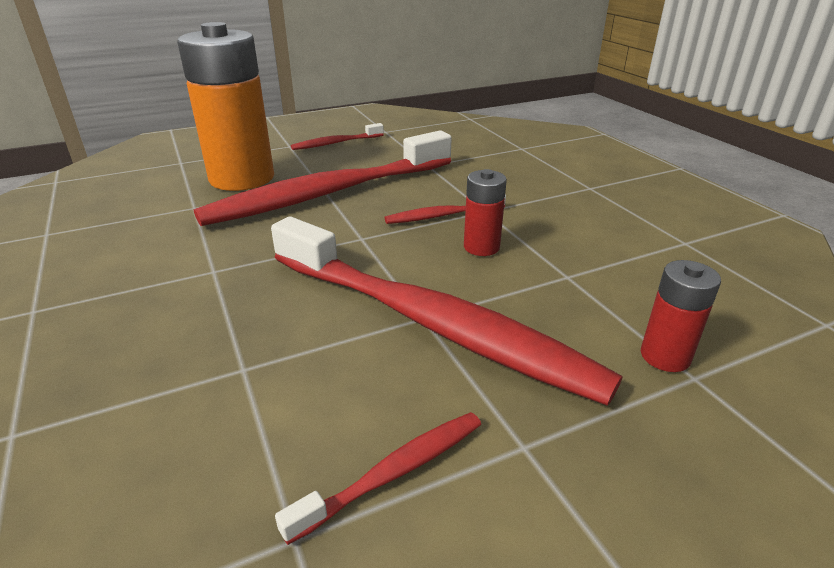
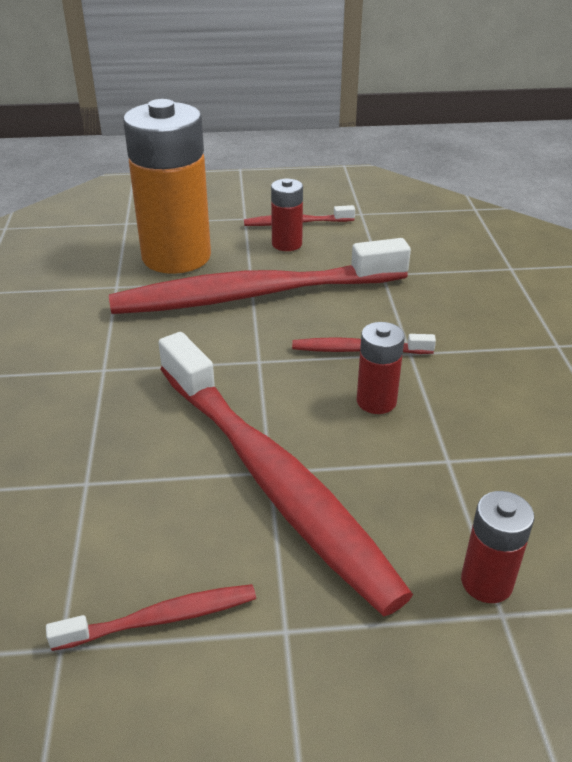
camera: 20 degrees right, 5 degrees up
none -> red battery [271,178,303,251]

